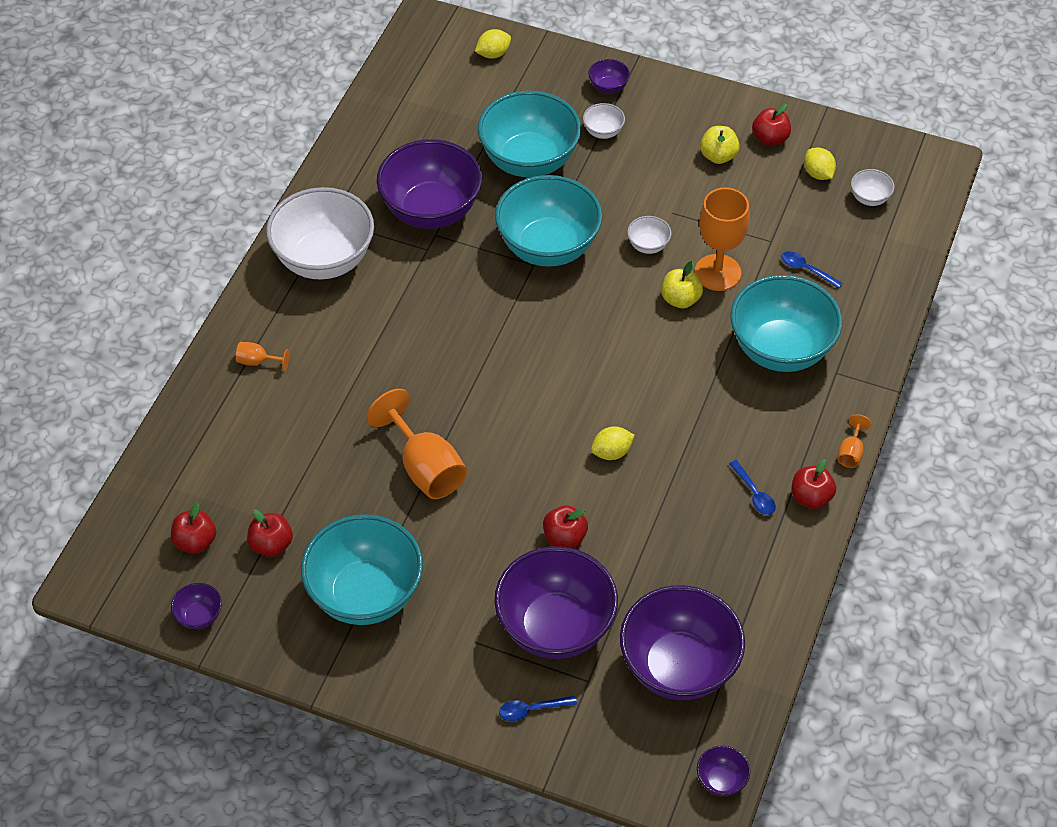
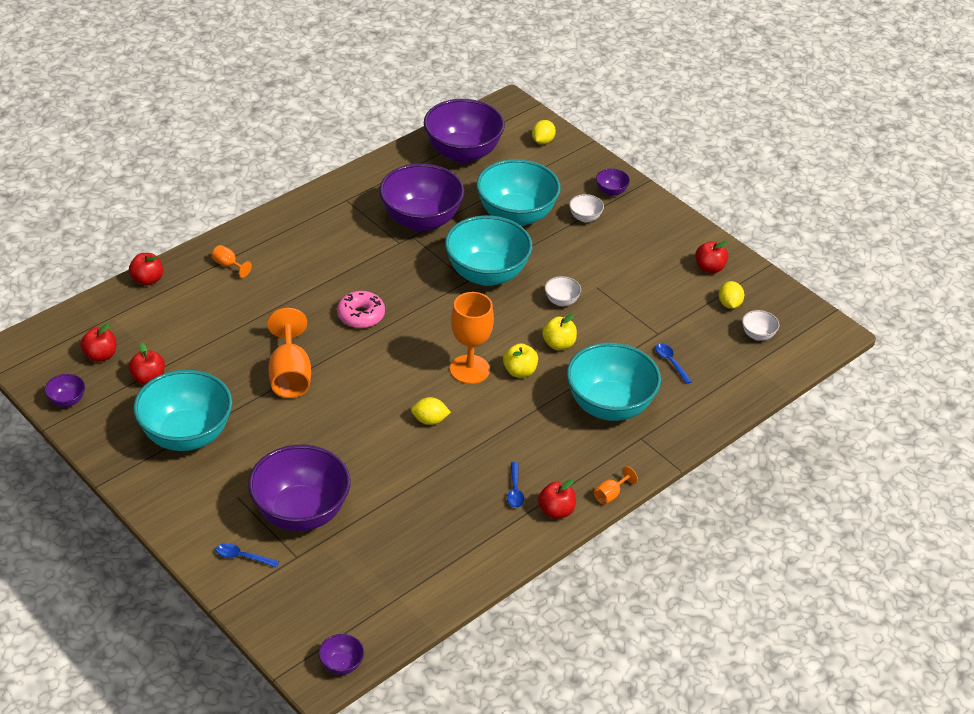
camera: 25 degrees right, 10 degrees down
white bowl [266,187,374,279] -> none
yellow lemon [475,29,511,59] -> yellow lemon turned 60 degrees counterclockwise [532,120,556,144]
red apple [543,505,588,548] -> red apple moved to [129,253,163,285]
purple bowl [620,585,745,700] -> purple bowl moved to [424,99,505,163]
orange goblet [695,188,750,291] -> orange goblet moved to [450,292,494,384]
yellow apple [700,126,740,164] -> yellow apple moved to [503,343,538,377]
none -> pink donut [337,291,385,328]

